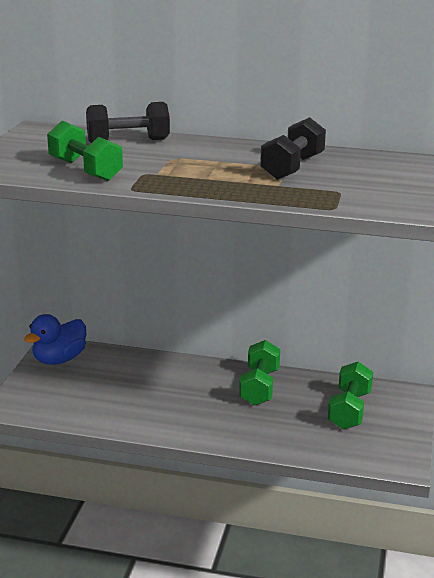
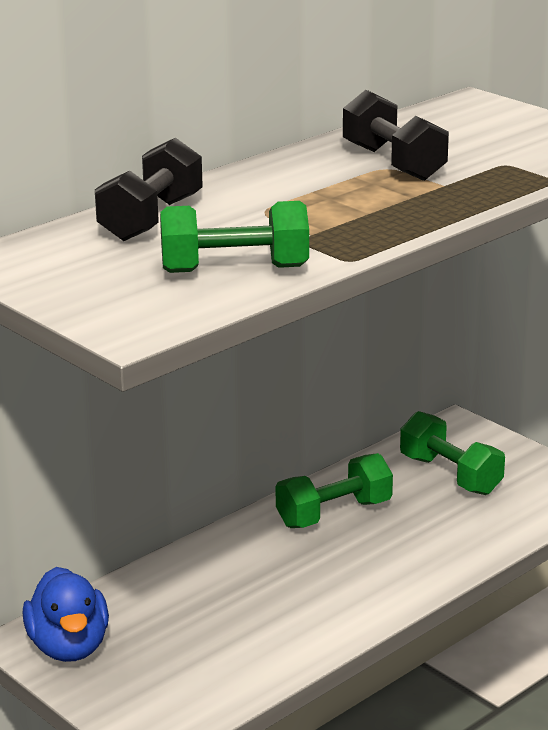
camera: 55 degrees left, 0 degrees up
green dumbbell [239,340,280,406] -> green dumbbell turned 75 degrees counterclockwise [276,453,393,528]

